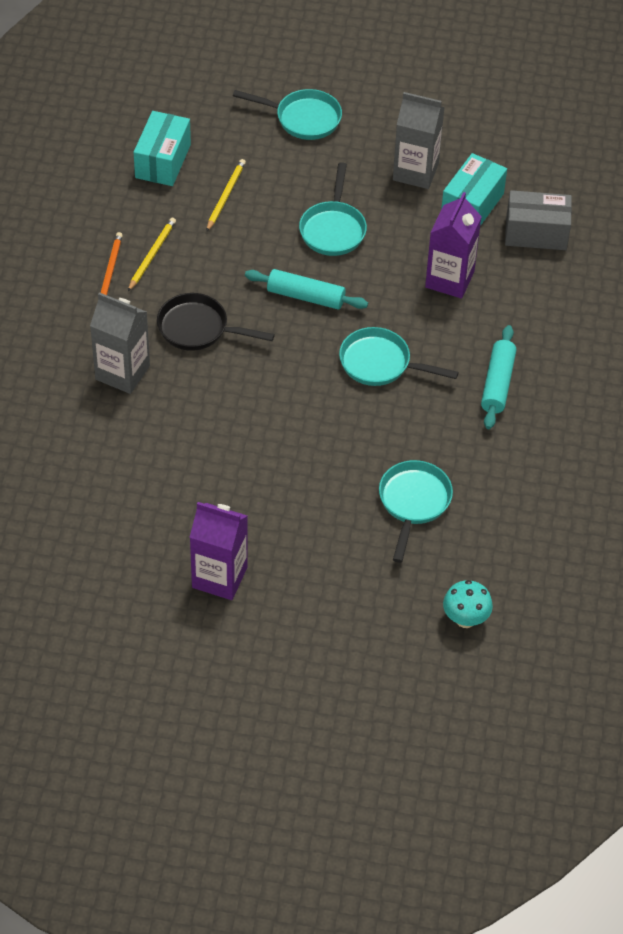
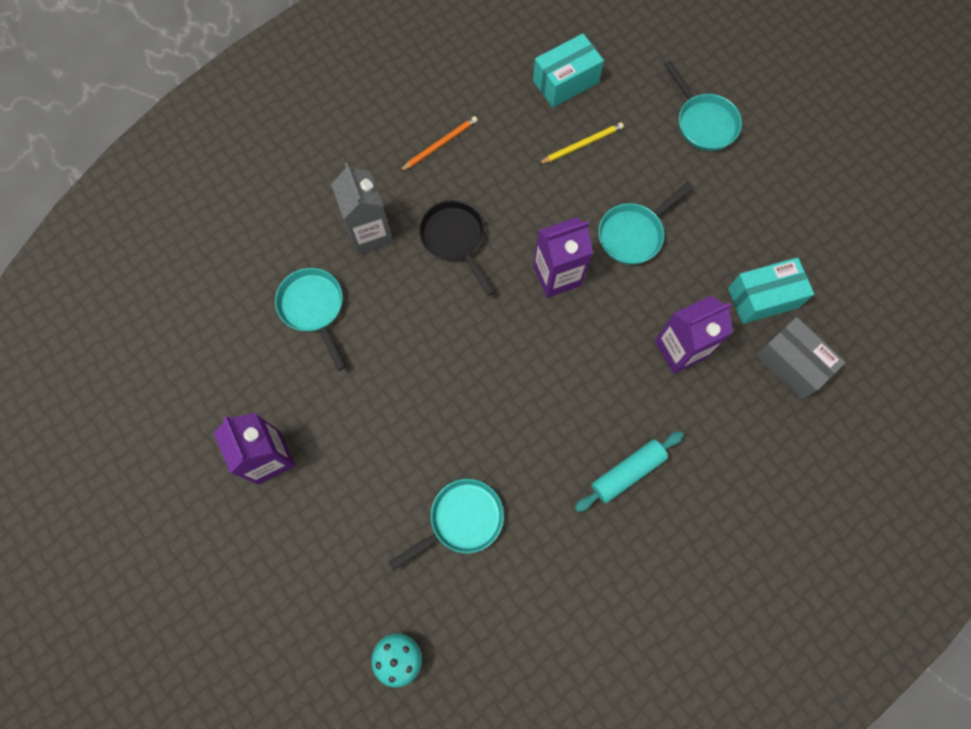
camera: 45 degrees right, 20 degrees up
yellow pencil [128,218,176,291] -> none
turquoise rolling pin [245,269,368,309] -> purple carton [533,217,593,298]
turquoise pan [339,327,459,386] -> turquoise pan moved to [275,268,346,371]
grey carton [393,92,445,189] -> none

